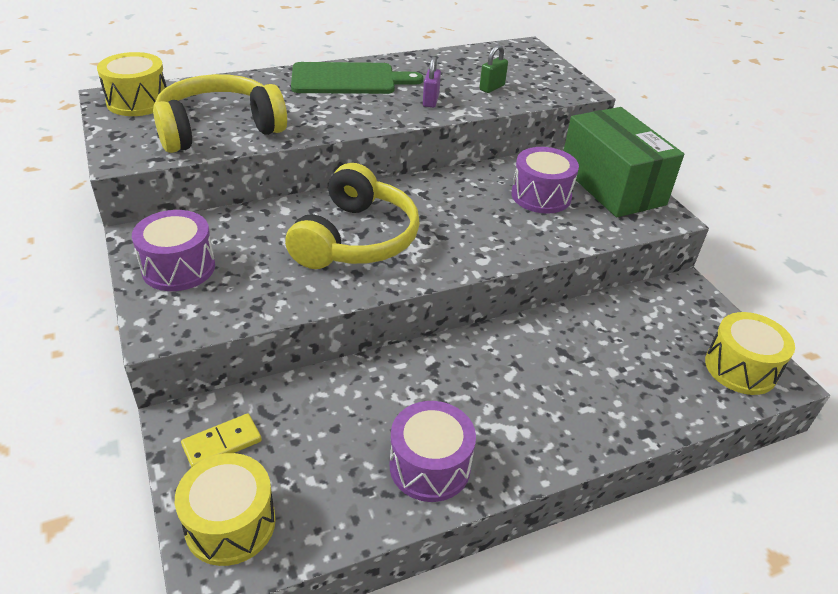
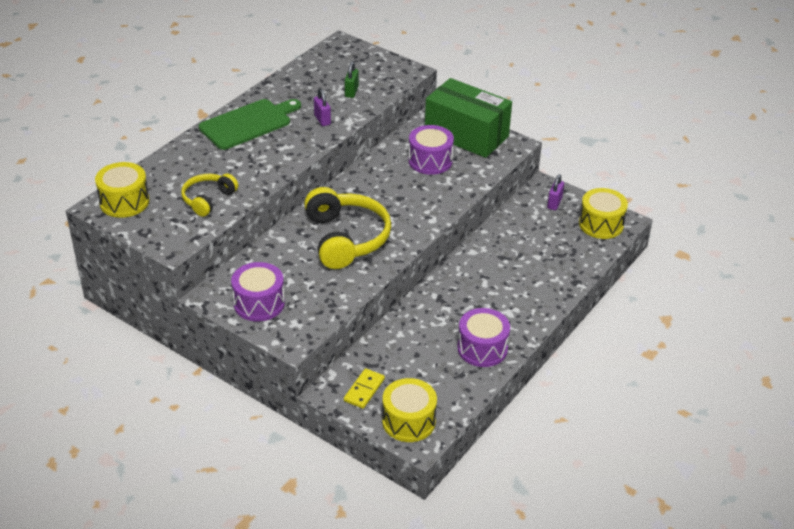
camera: 30 degrees left, 0 degrees up
yellow headphones [153,74,287,153] -> yellow headphones [181,173,238,217], size x0.57
none -> purple padlock [547,174,564,210]

